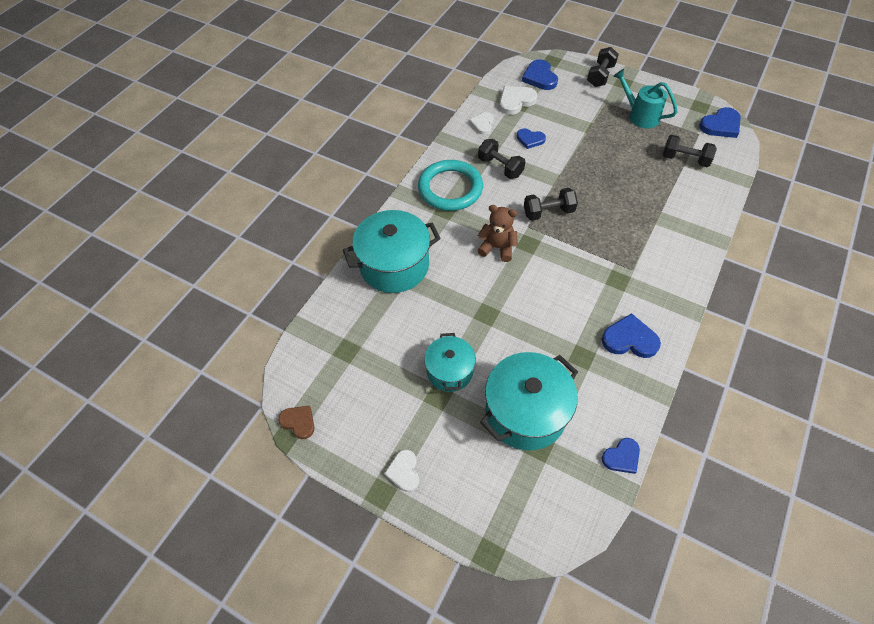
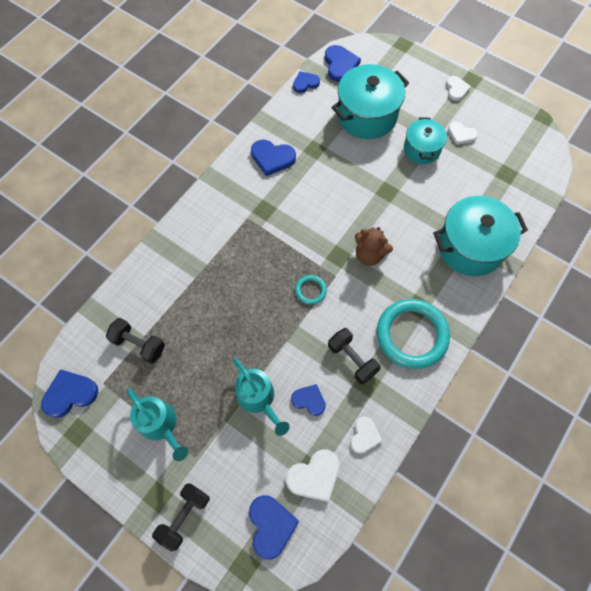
camera: 175 degrees left, 10 degrees up
brown heart [278,405,315,439] -> none
black dumbbell [524,188,578,221] -> turquoise ring [295,275,327,305]
none -> turquoise watering can [233,358,290,436]
none -> blue heart [325,45,361,82]
none -> white heart [448,122,478,145]

